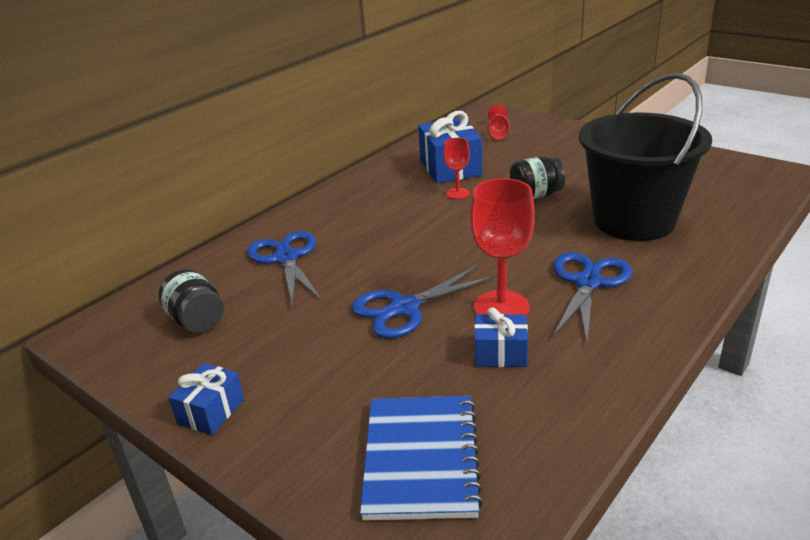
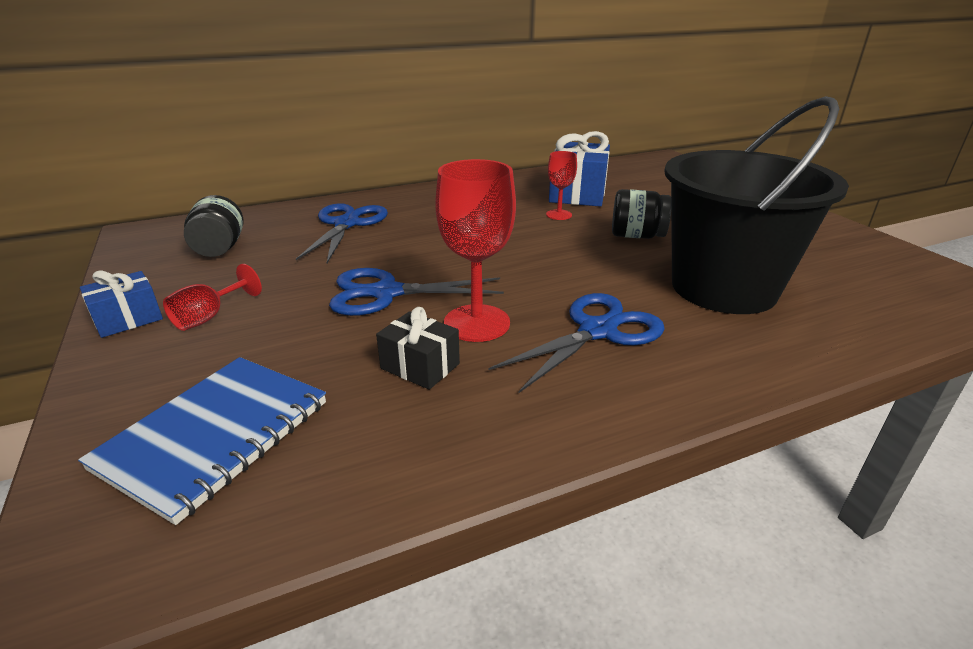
camera: 25 degrees right, 0 degrees up
blue gift [474,307,528,367] -> black gift [376,307,460,390]
red goblet [488,104,510,140] -> red goblet moved to [163,264,262,331]

